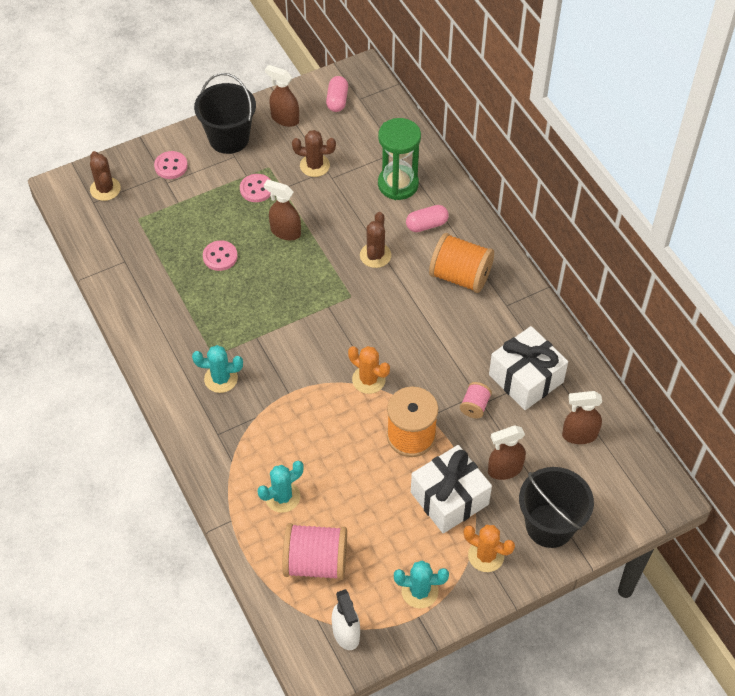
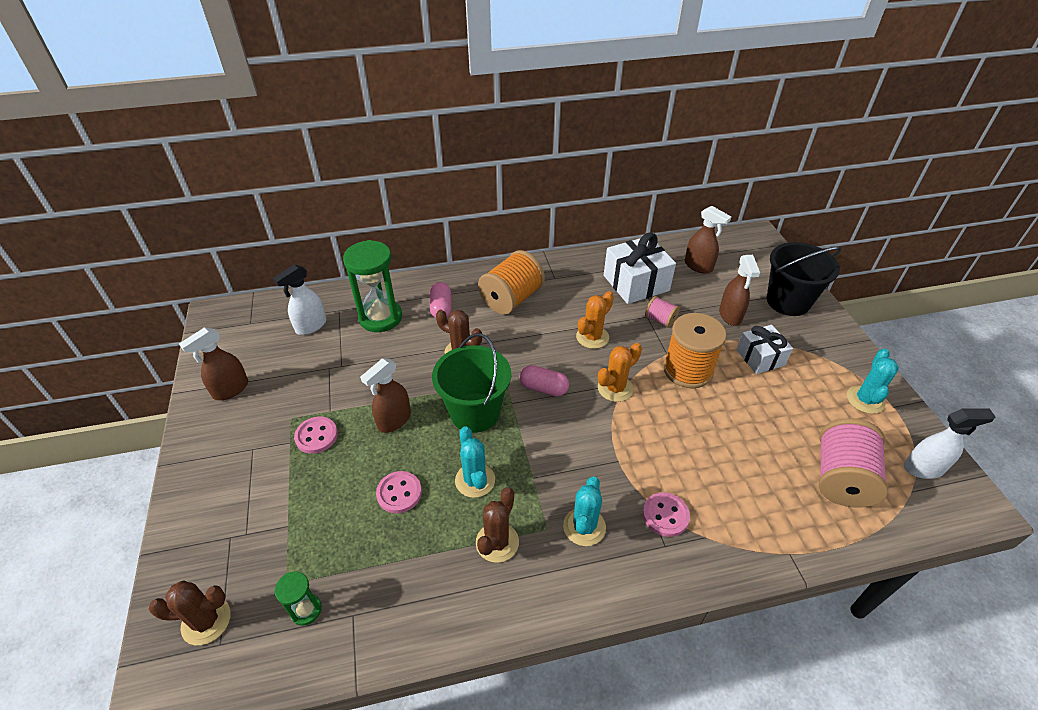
camera: 75 degrees left, 10 degrees down
pink button [154,151,188,179] -> pink button moved to [643,492,690,537]
black bucket [194,73,256,154] -> none
turquoise cactus [258,461,304,513] -> turquoise cactus moved to [455,426,495,498]
brown cactus [292,130,336,177] -> brown cactus moved to [476,487,519,563]
pink capsule [326,76,348,112] -> pink capsule moved to [519,365,569,397]
white gift [411,445,492,533] -> white gift [736,325,793,374], size x0.64
orange cactus [464,525,515,572] -> orange cactus moved to [576,291,614,349]
brown spray bottle [562,391,602,444] -> brown spray bottle turned 60 degrees counterclockwise [685,206,731,274]
none -> white spray bottle [273,265,326,335]
none -> green hourglass [275,571,322,626]
none -> green bucket [432,333,511,433]

